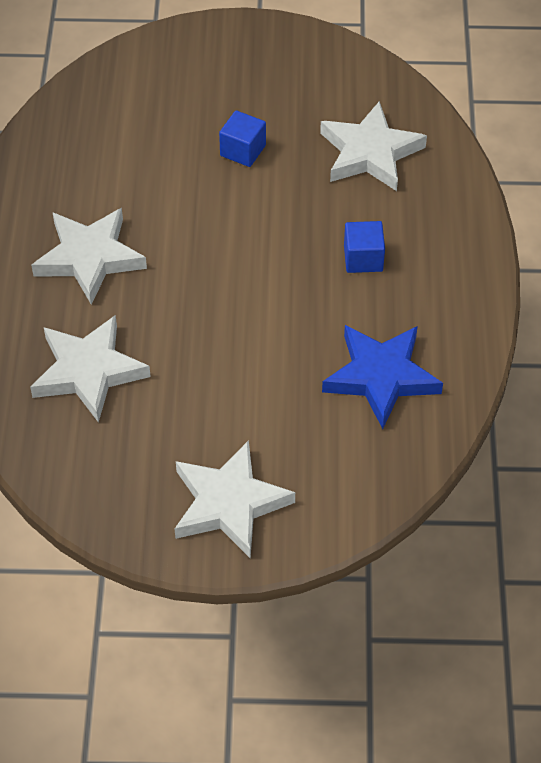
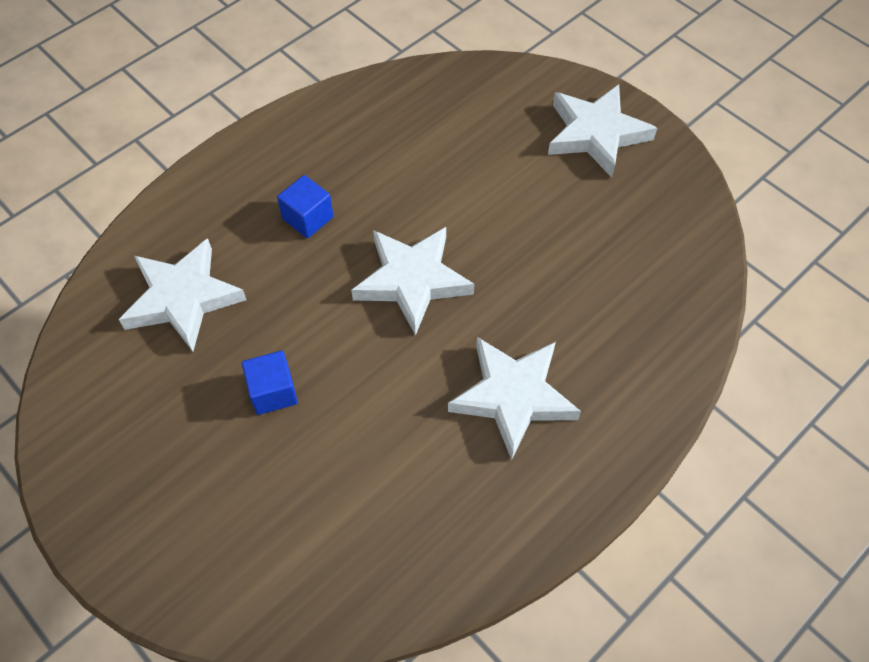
camera: 135 degrees left, 5 degrees up
white star [30,315,151,423] -> white star moved to [351,227,474,336]
blue star [322,325,443,429] -> none

